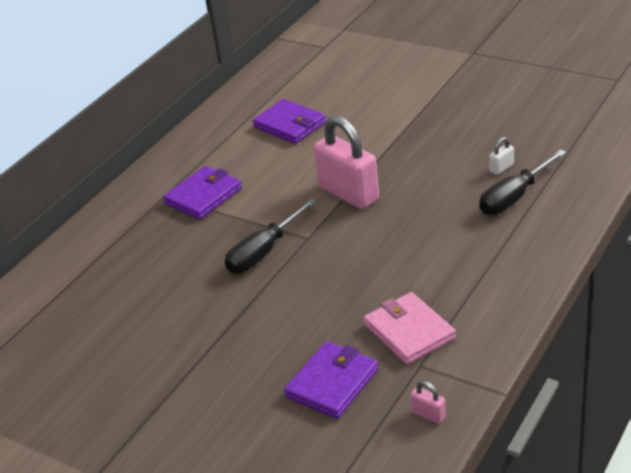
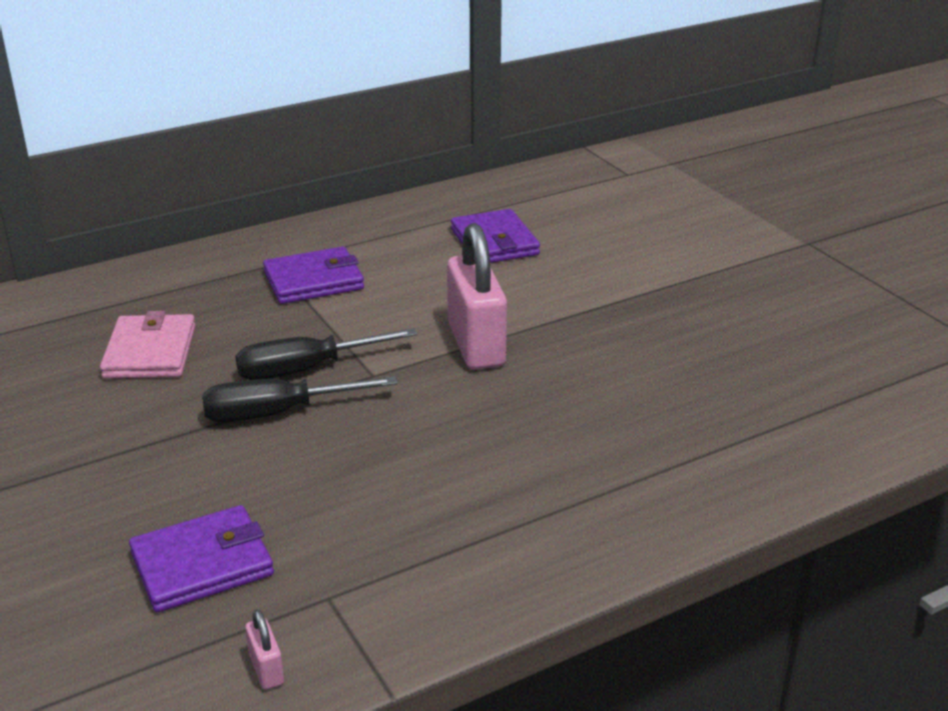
camera: 25 degrees right, 5 degrees down
pink wallet [364,292,456,365] -> pink wallet moved to [100,311,196,379]
black screwdriver [479,149,567,215] -> black screwdriver moved to [202,376,398,422]
white padlock [489,137,514,175] -> none

